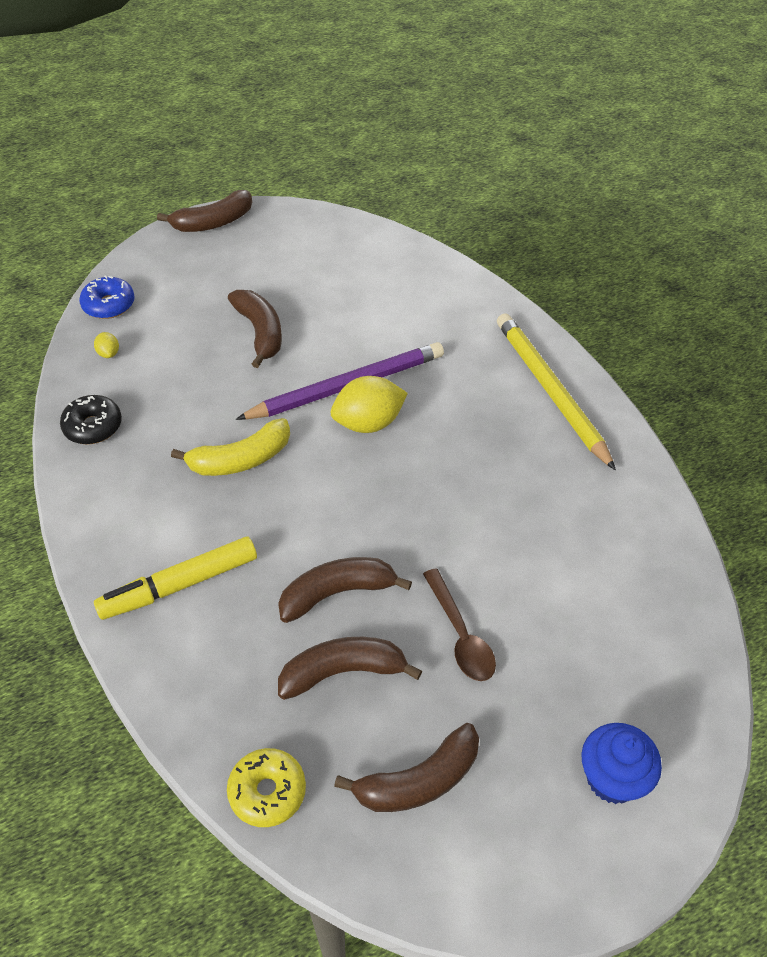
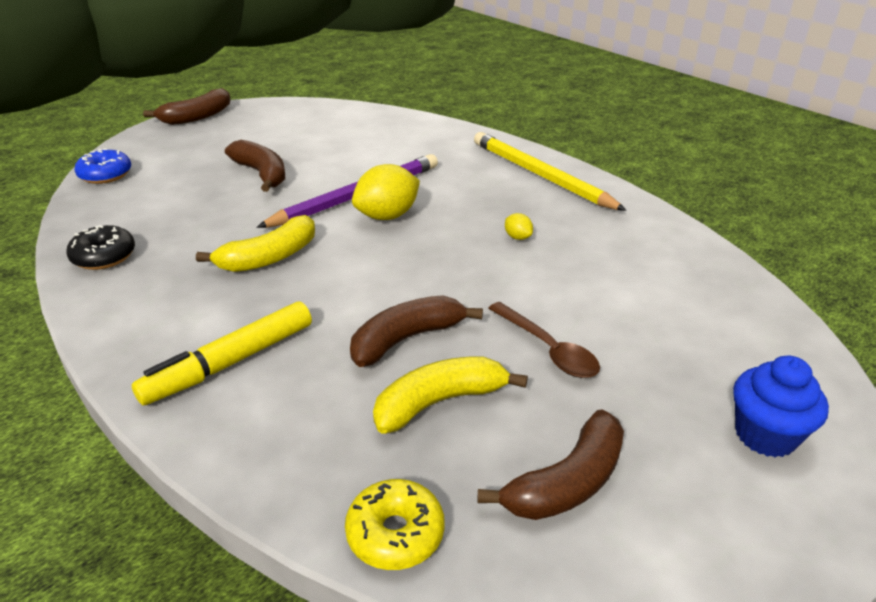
camera: 15 degrees left, 15 degrees down
yellow lemon [94,332,119,358] -> yellow lemon moved to [505,213,533,240]
brown banana [278,637,422,700] -> yellow banana [373,357,528,434]

